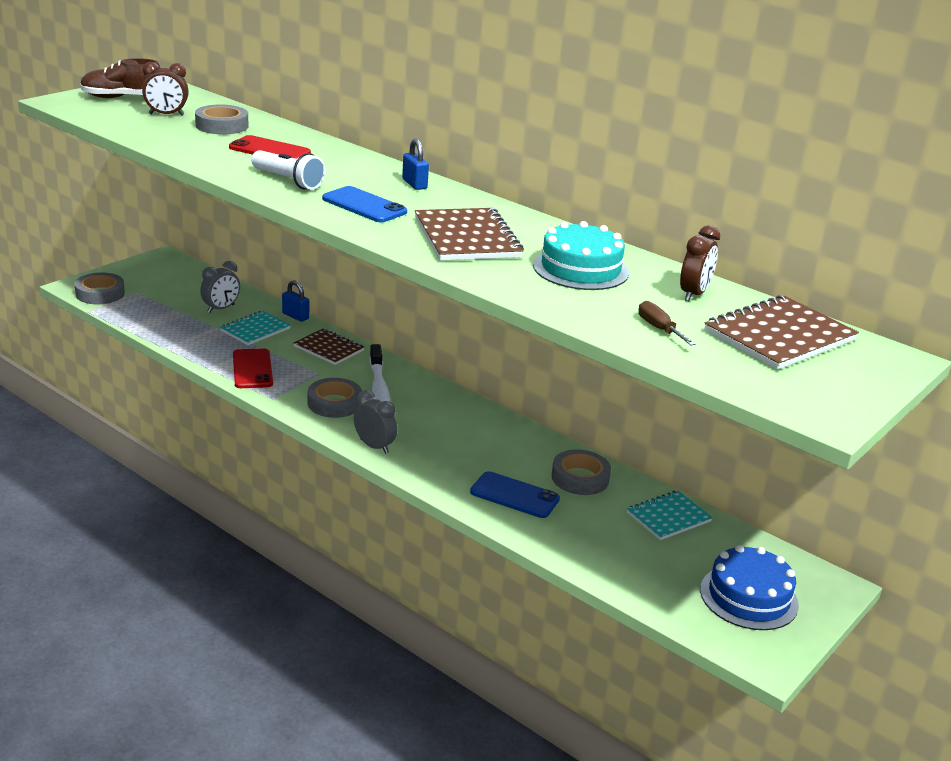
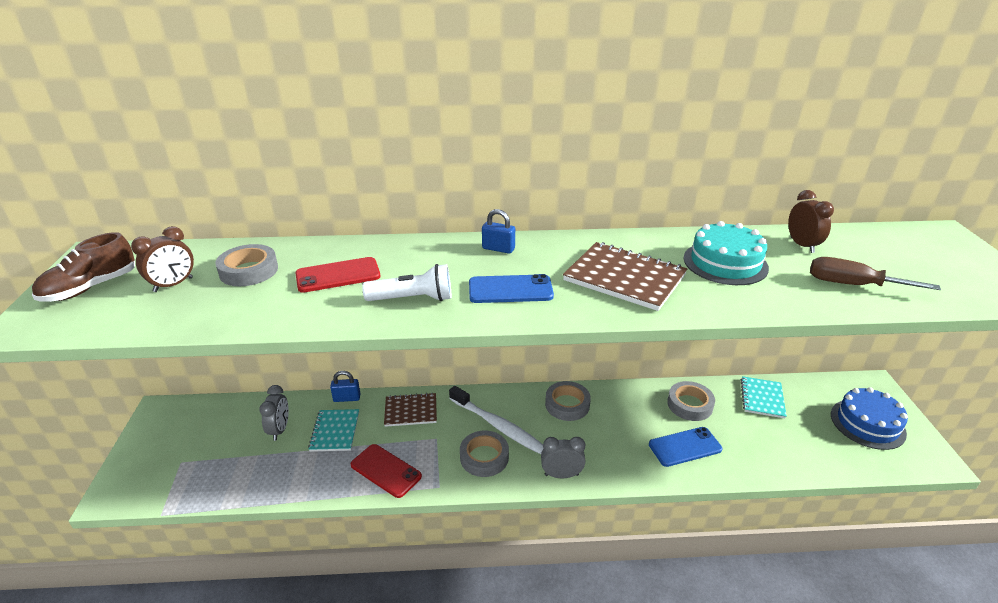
camera: 40 degrees left, 5 degrees up
grey tape [75,272,125,304] -> grey tape moved to [545,381,591,421]
brown screwdriver [638,301,696,345] -> brown screwdriver [810,257,941,290], size x1.60
brown notebook [704,295,859,370] -> none

